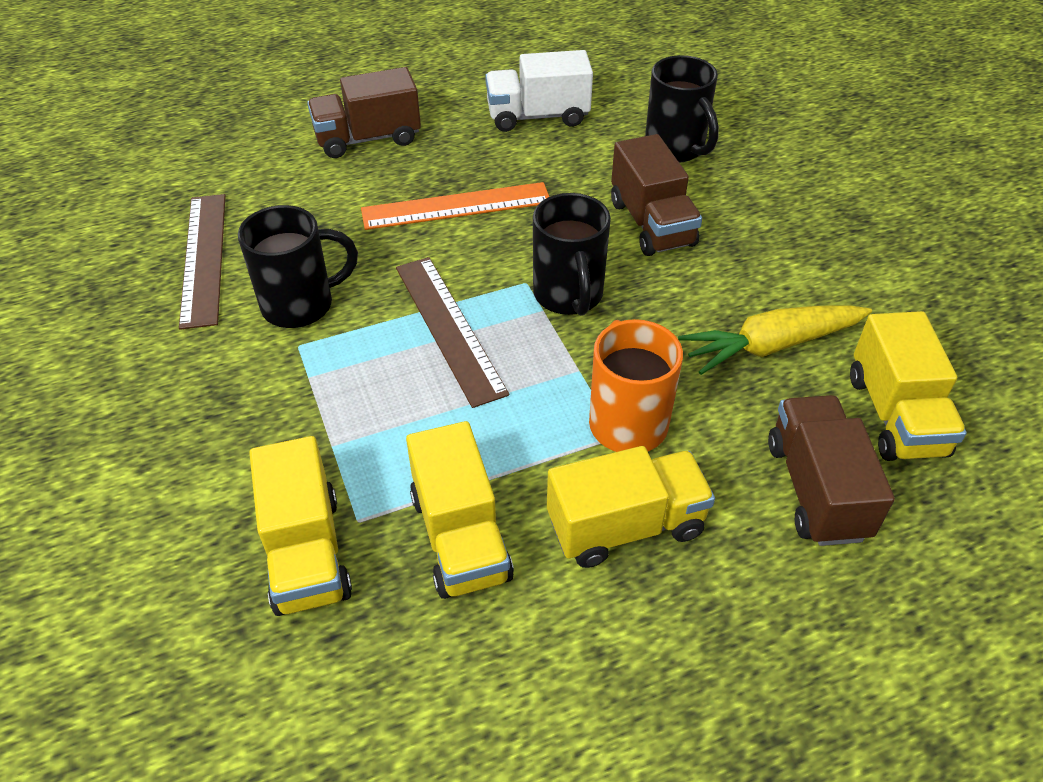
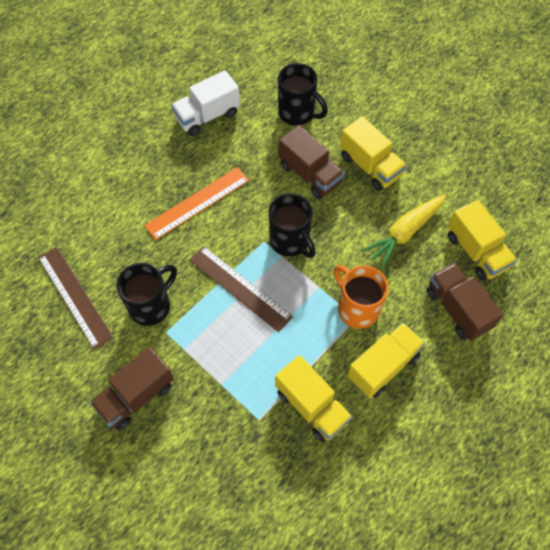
camera: 25 degrees left, 15 degrees up
yellow truck [249,436,352,616] -> yellow truck moved to [340,116,407,191]
brown truck [307,67,421,158] -> brown truck moved to [90,347,174,431]

